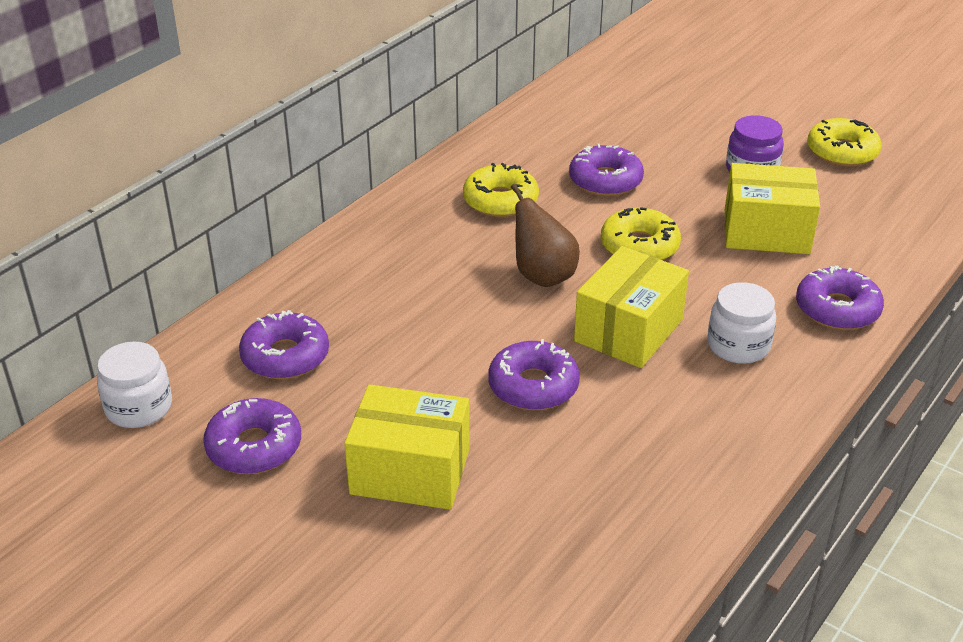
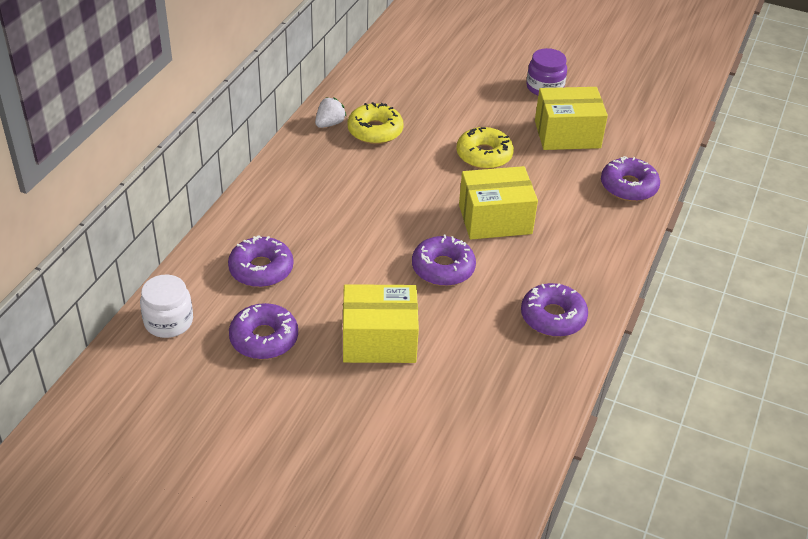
camera: 15 degrees left, 5 degrees up
brown pear [511,184,580,287] -> none
purple donut [569,144,644,196] -> purple donut moved to [521,283,588,337]
yellow box [574,246,689,368] -> yellow box turned 60 degrees clockwise [459,166,538,240]
white jar [707,282,776,364] -> none
yellow donut [807,118,882,167] -> none
none -> white strawberry [315,97,347,128]

